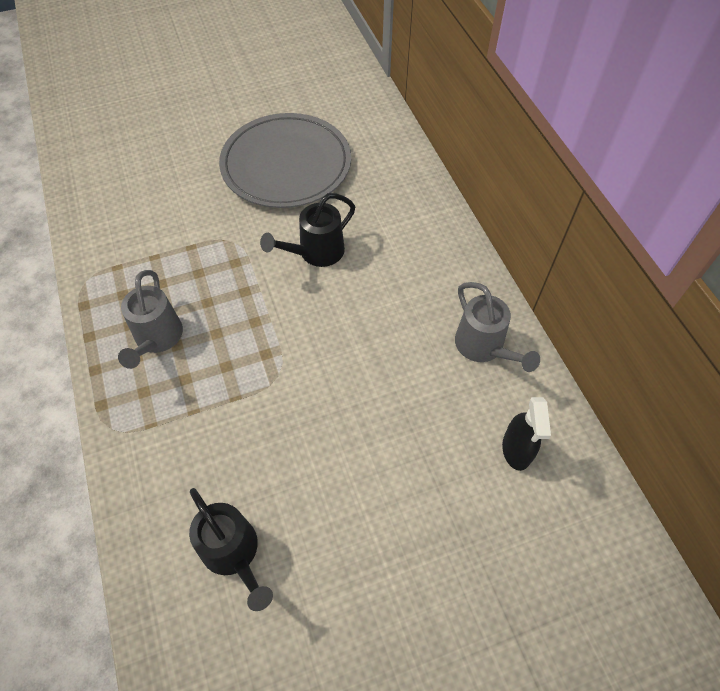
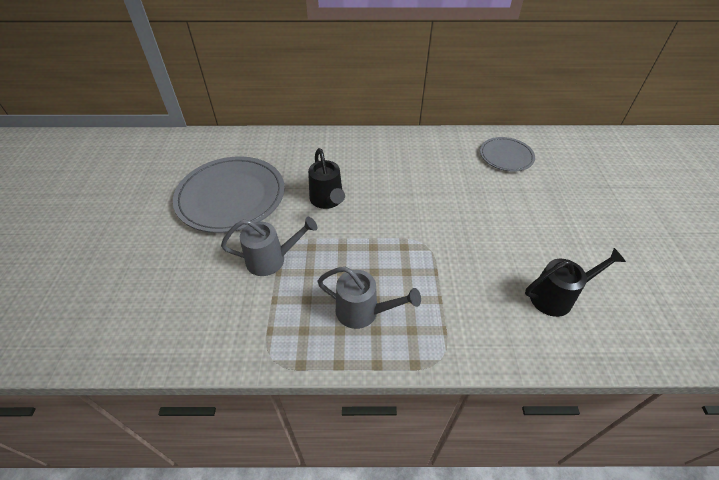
camera: 70 degrees left, 10 degrees down
grey watering can [455,282,540,372] -> grey watering can moved to [221,217,317,276]
black spray bottle [502,397,551,471] -> grey plate [480,137,535,171]

